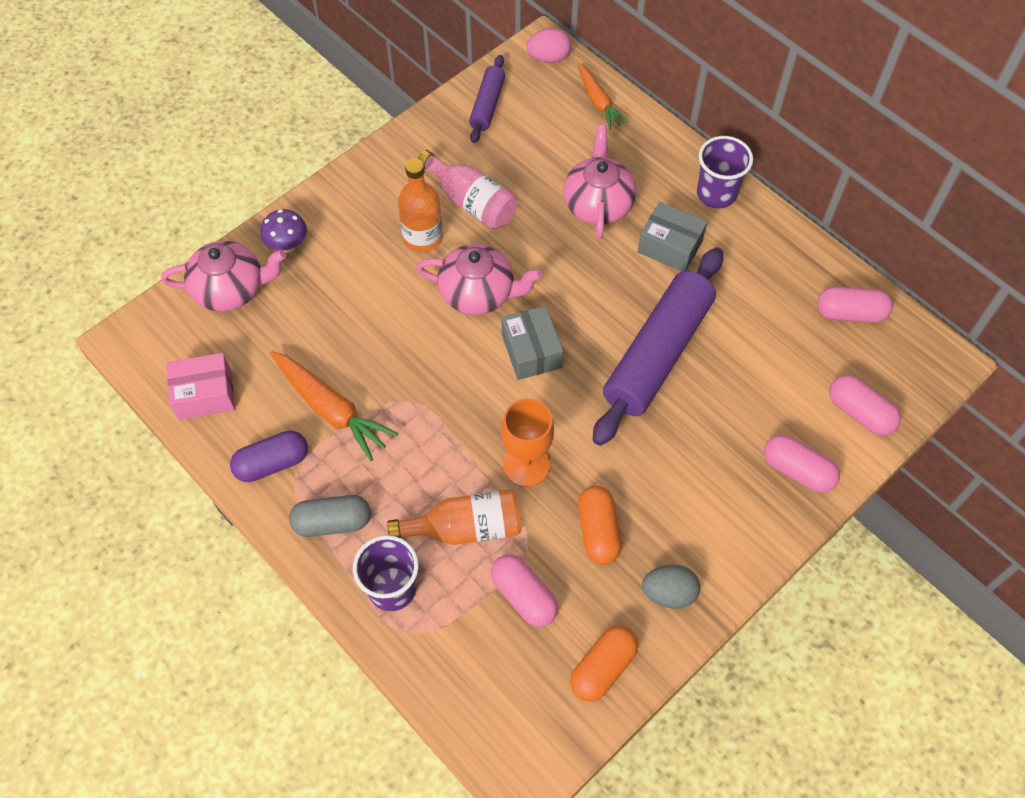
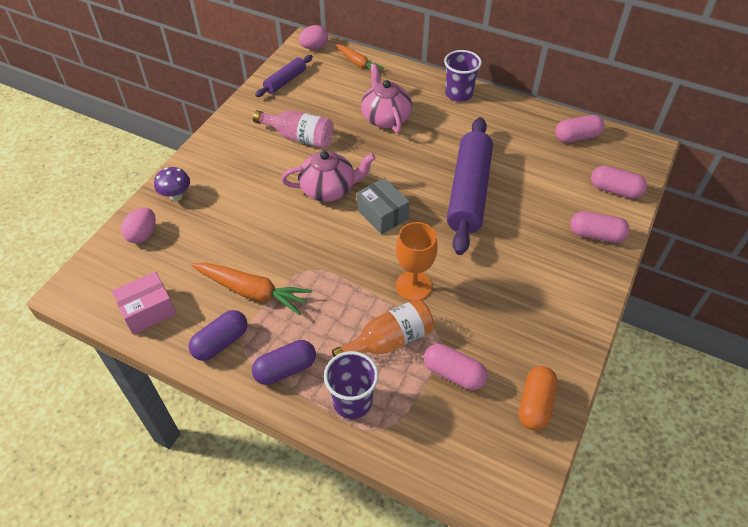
camera: 20 degrees left, 10 degrees down
pink teapot [161,241,286,311] -> pink egg [121,207,156,243]
grey capsule [289,495,371,537] -> purple capsule [252,340,316,385]
orange bottle [398,158,443,252] -> none
purple rolling pin [469,55,505,143] -> purple rolling pin turned 45 degrees clockwise [255,55,313,97]
orange capsule [578,486,621,565] -> none
grey box [638,202,707,271] -> none
grey egg [642,565,700,609] -> none

